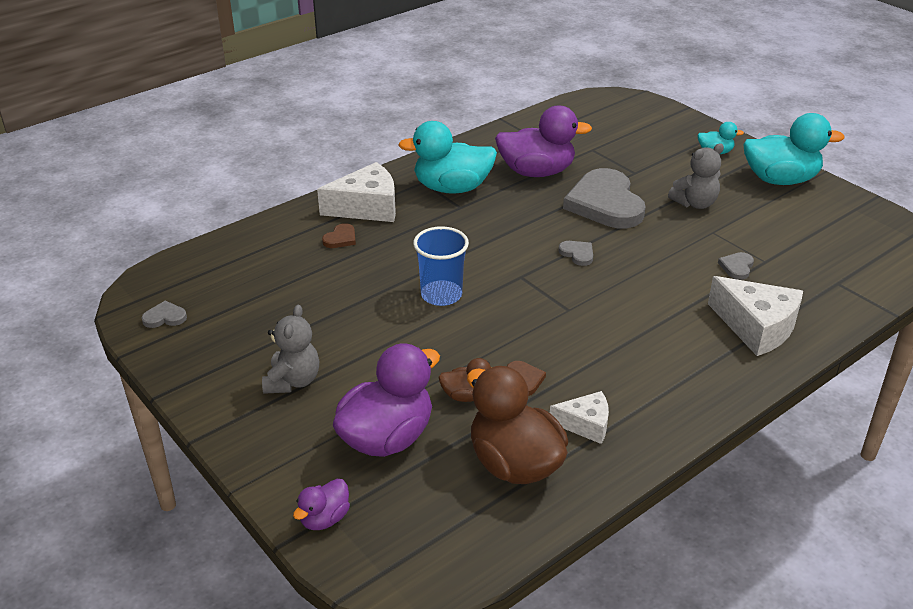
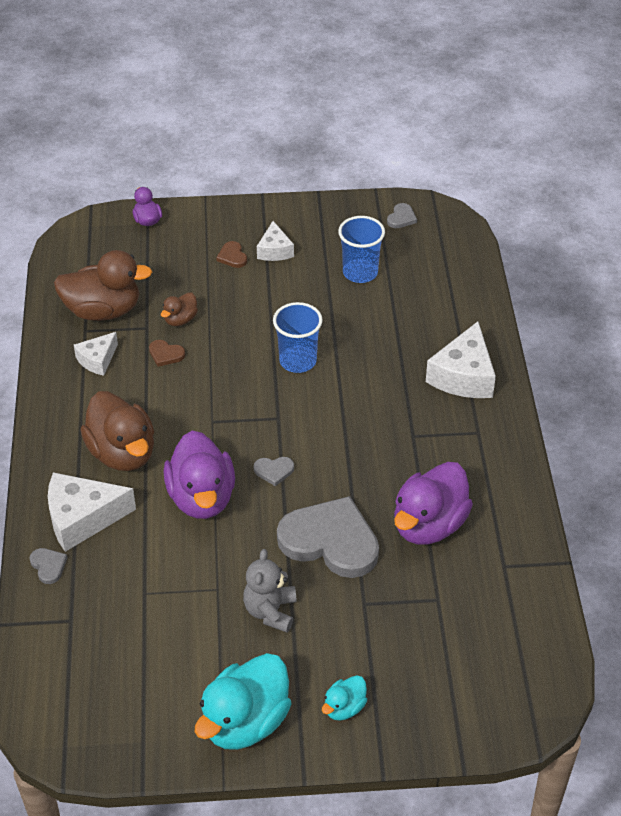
camera: 125 degrees right, 10 degrees up
grey teddy bear [262,305,319,394] -> white cheese [257,221,294,261]
brown heart [322,223,356,248] -> brown heart moved to [216,241,247,268]
purple duck [333,343,440,457] -> purple duck moved to [163,431,235,519]
turquoise duck [398,121,497,194] -> none
grey heart [718,252,754,280] -> grey heart moved to [29,548,67,584]
none -> brown duck [81,391,154,471]
none -> blue cup [338,216,385,283]

